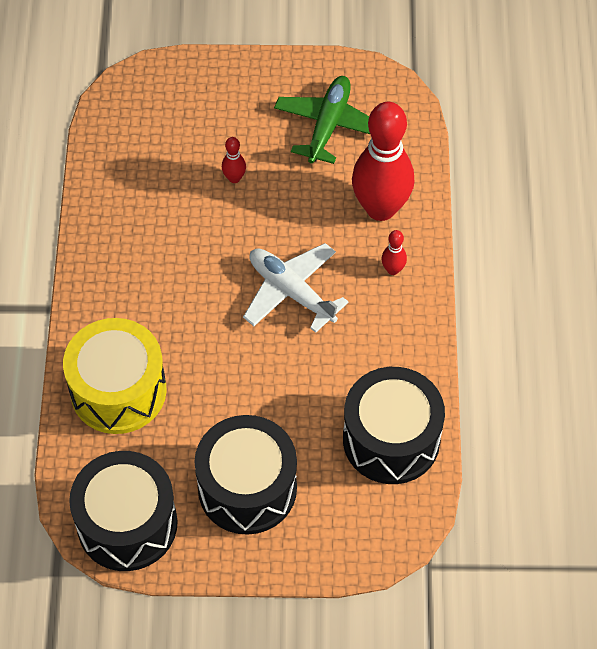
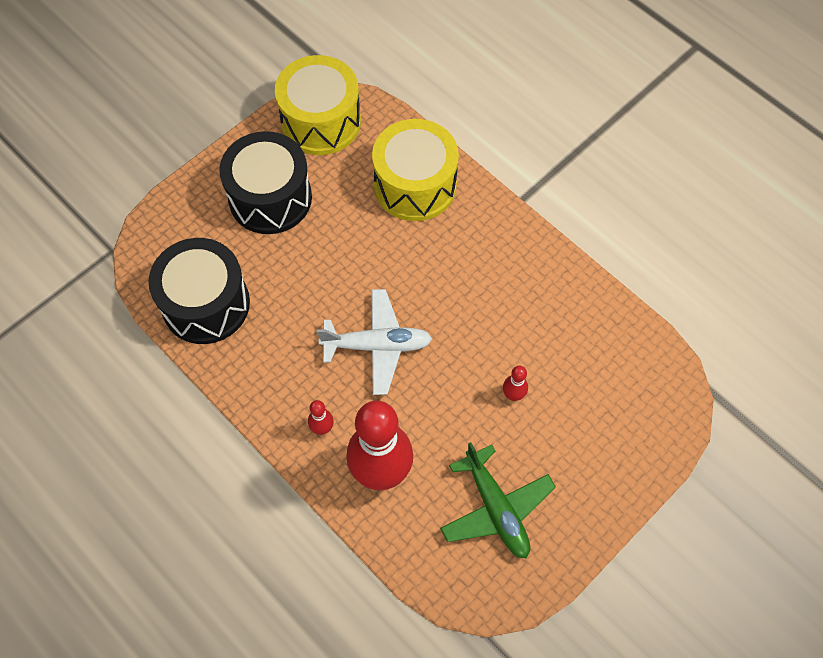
camera: 135 degrees right, 5 degrees up
black drum [69,451,178,571] -> yellow drum [275,55,361,155]

